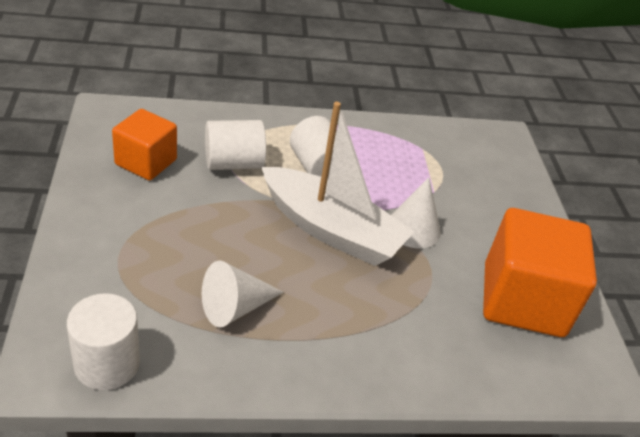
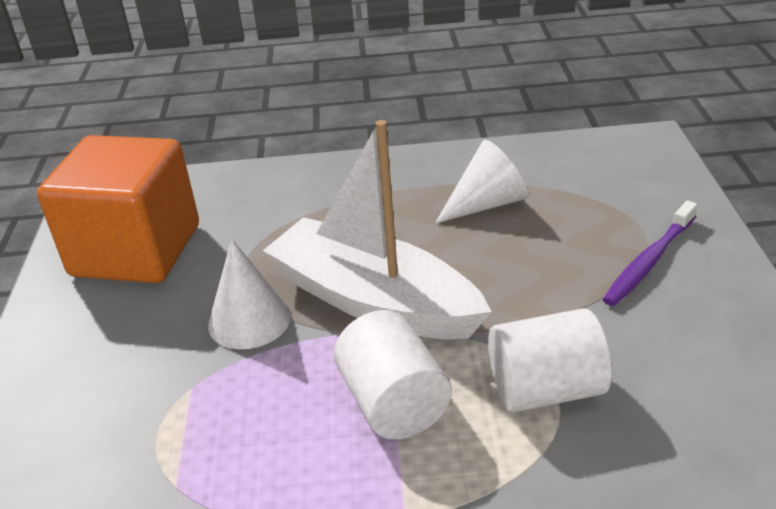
camera: 170 degrees left, 5 degrees down
white cylinder [67,293,140,390] -> none
orange cube [112,109,177,180] -> none
none -> purple toothbrush [602,201,697,306]

